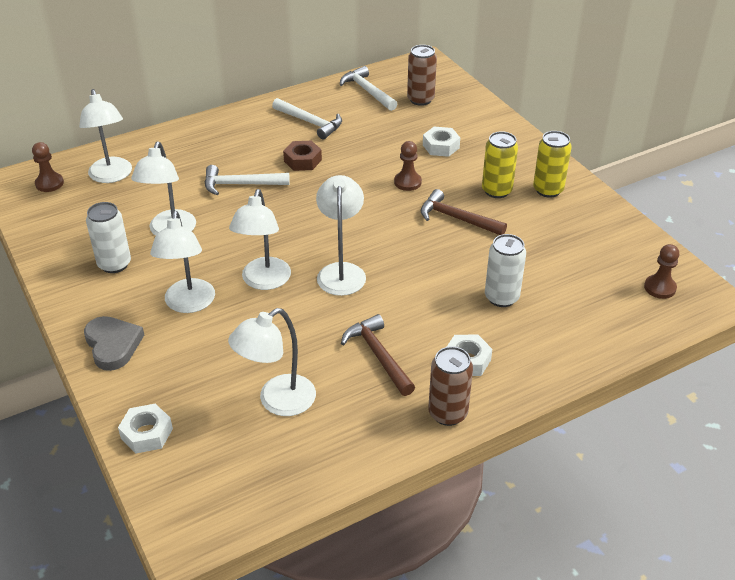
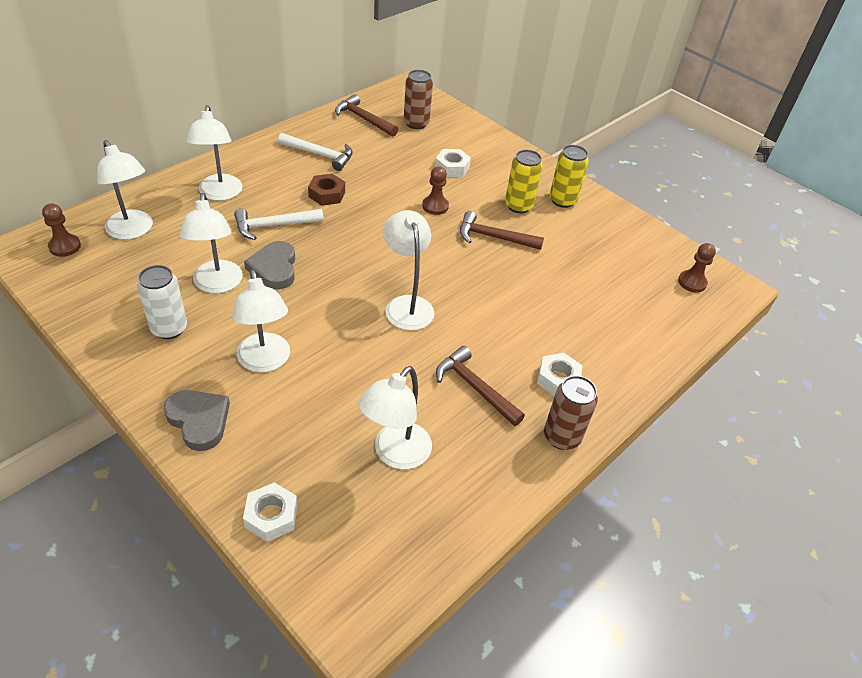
camera: 20 degrees left, 5 degrees up
white lamp [229,189,291,290] -> white lamp moved to [186,105,243,201]
white hammer [340,66,397,111] -> brown hammer [335,94,398,137]
white can [485,234,526,307] -> none
none -> grey heart [244,241,295,290]

